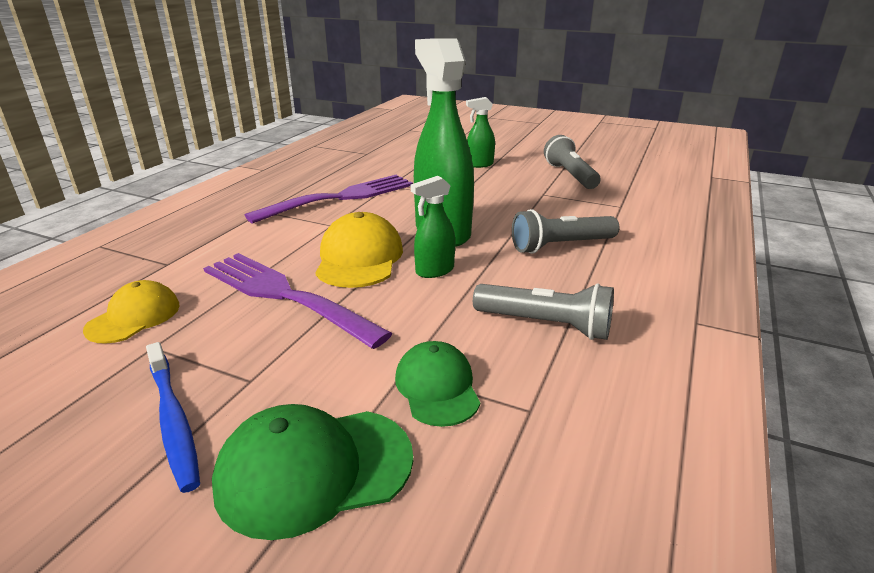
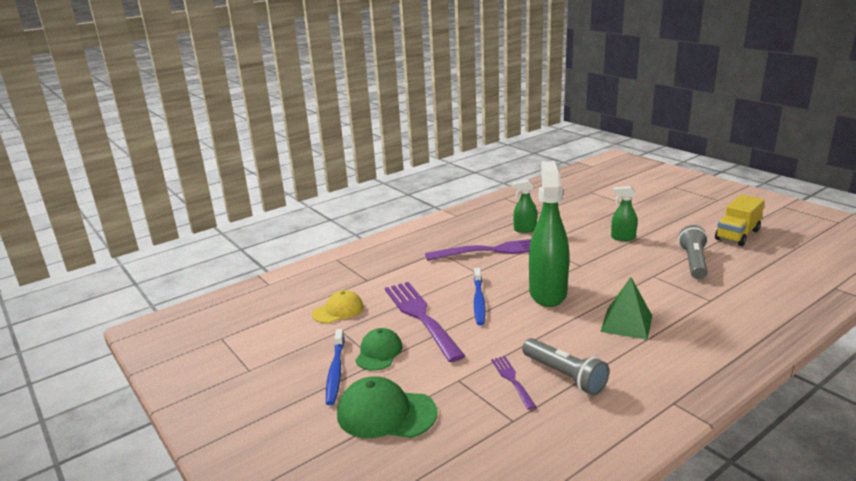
camera: 30 degrees right, 5 degrees down
yellow cap [315,212,403,288] -> blue toothbrush [474,268,486,325]
green cap [395,341,480,427] -> green cap moved to [355,328,403,371]
green spray bottle [411,176,455,278] -> green spray bottle moved to [513,180,537,233]
grey flashlight [512,209,619,254] -> green pyramid [600,277,652,340]
none -> purple fork [491,356,536,410]
none -> yellow truck [715,194,765,246]

